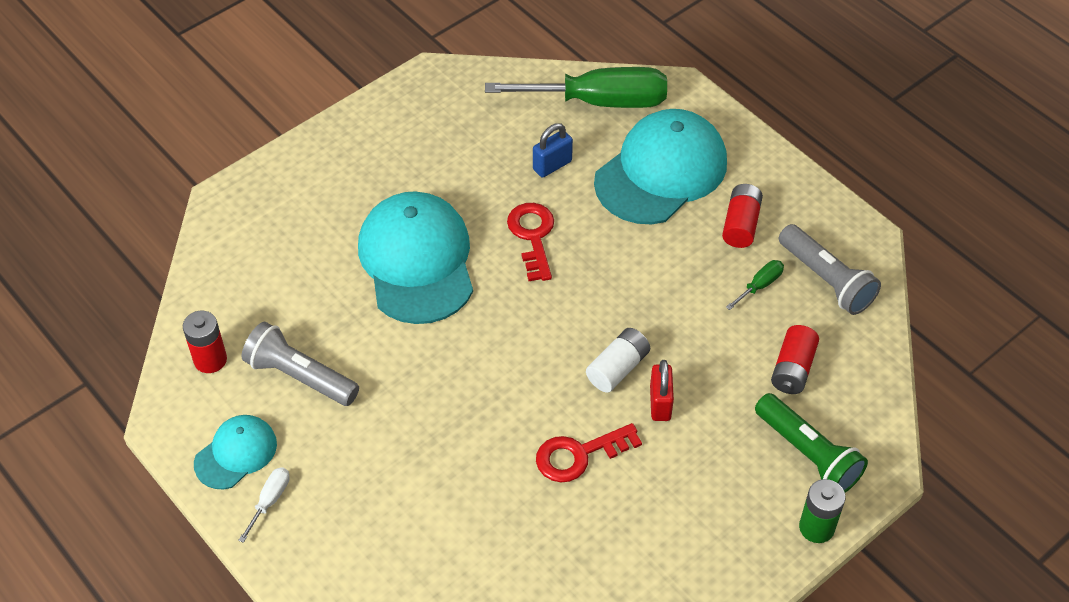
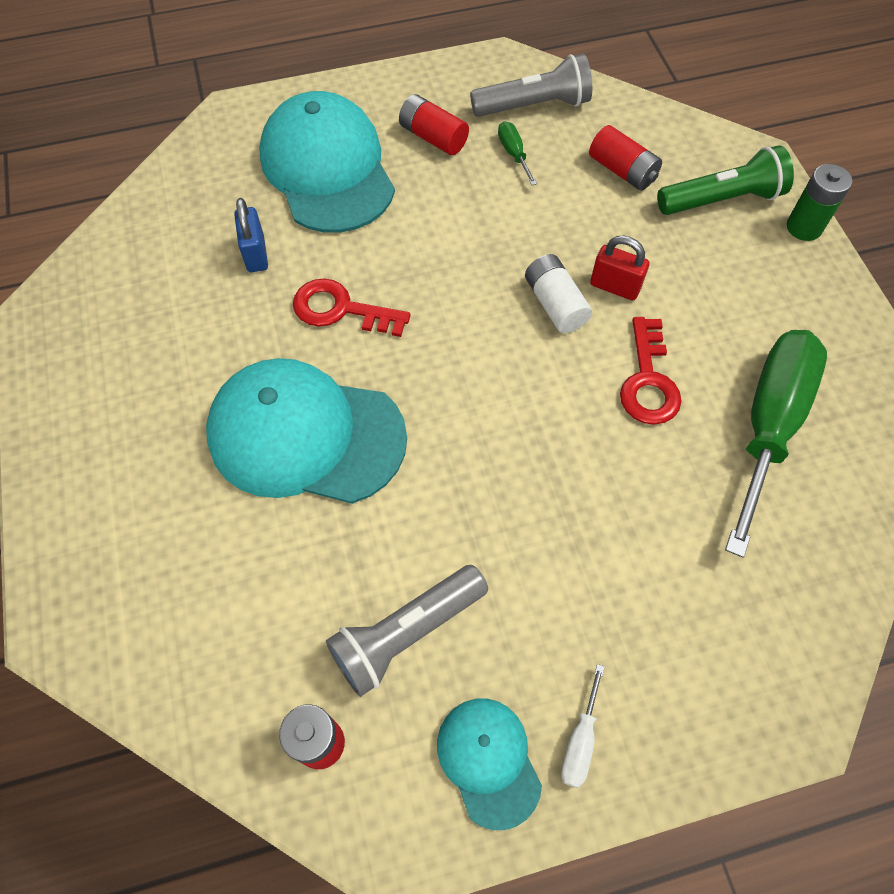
camera: 65 degrees left, 10 degrees up
white screwdriver [238,467,290,543] -> white screwdriver turned 120 degrees counterclockwise [561,664,605,788]
green screwdriver [485,67,667,108] -> green screwdriver moved to [725,330,827,558]

